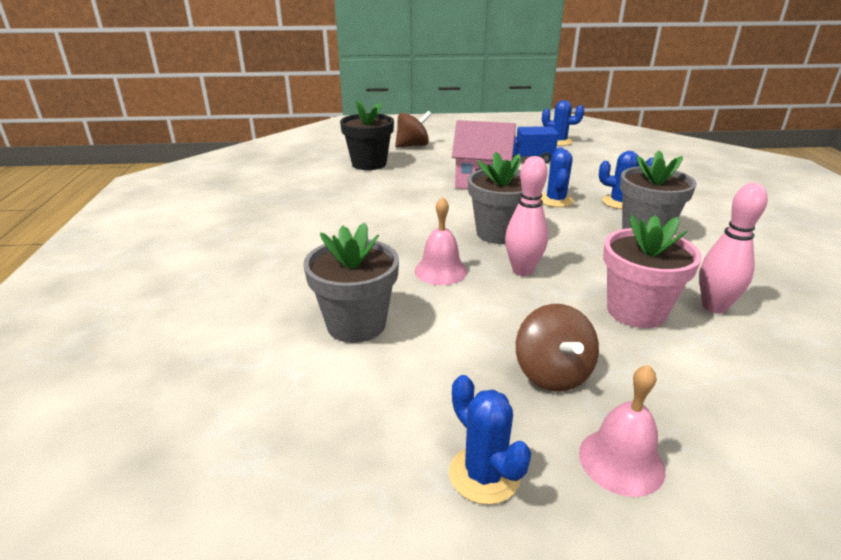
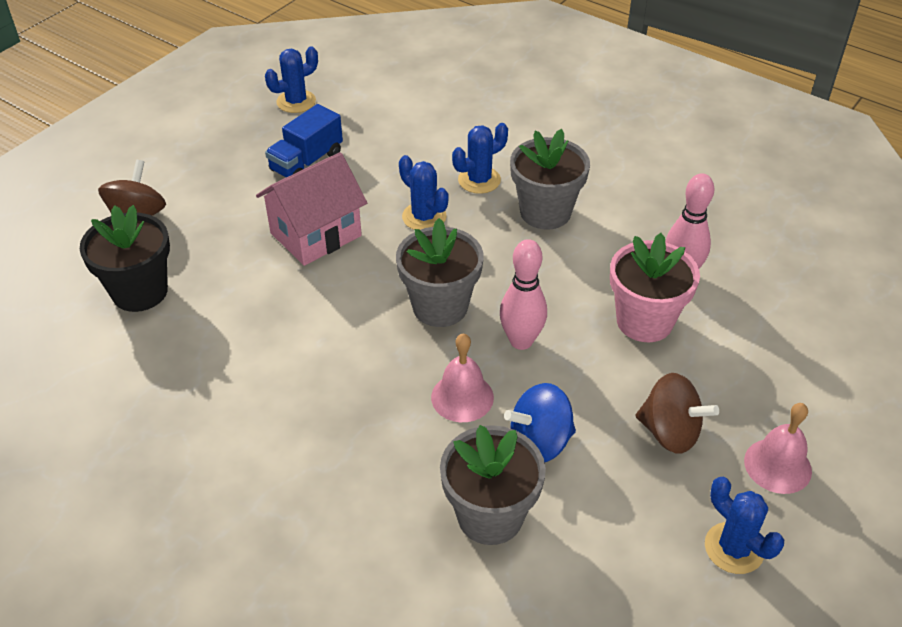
camera: 50 degrees left, 15 degrees up
blue cactus [449,375,531,505] -> blue cactus turned 45 degrees clockwise [705,477,784,574]
none -> blue spinning top [504,383,576,462]

